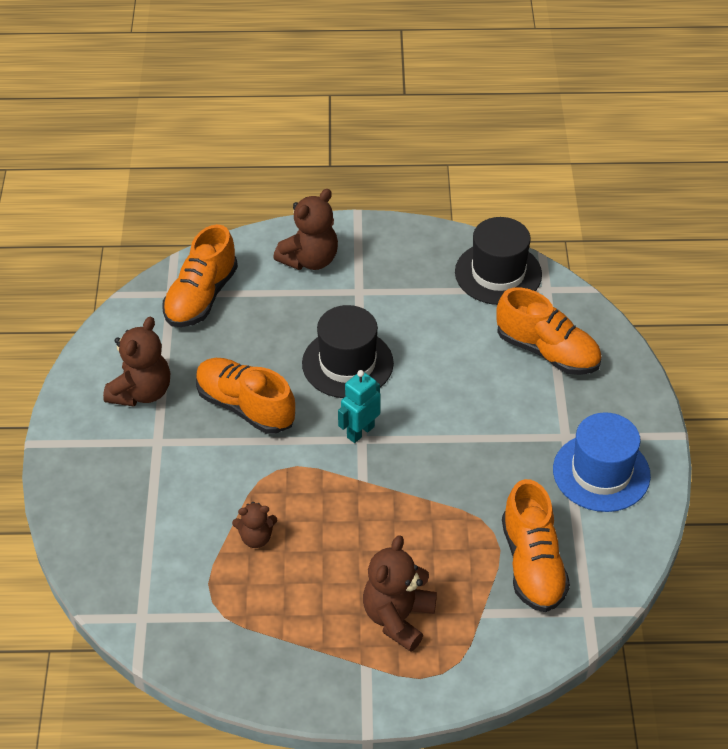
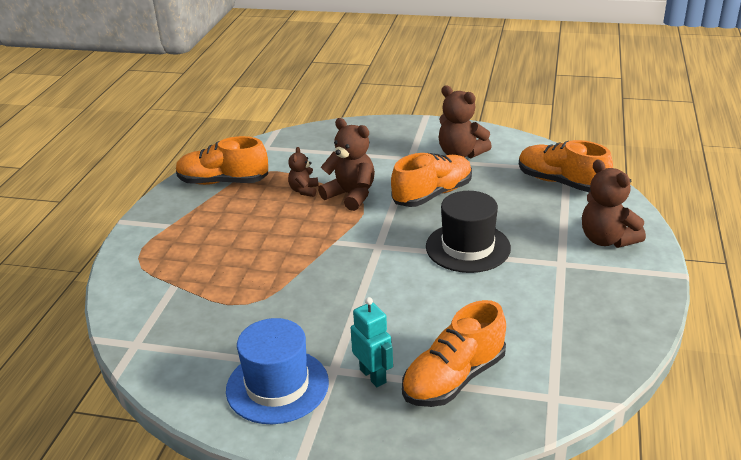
camera: 105 degrees right, 15 degrees down
turquoise robot [338,370,381,443] -> turquoise robot moved to [351,297,393,387]
brown teddy bear [363,535,437,652] -> brown teddy bear moved to [318,118,375,211]
black hat [455,217,542,305] -> none
orange shoe [502,479,570,612] -> orange shoe moved to [176,136,268,185]

